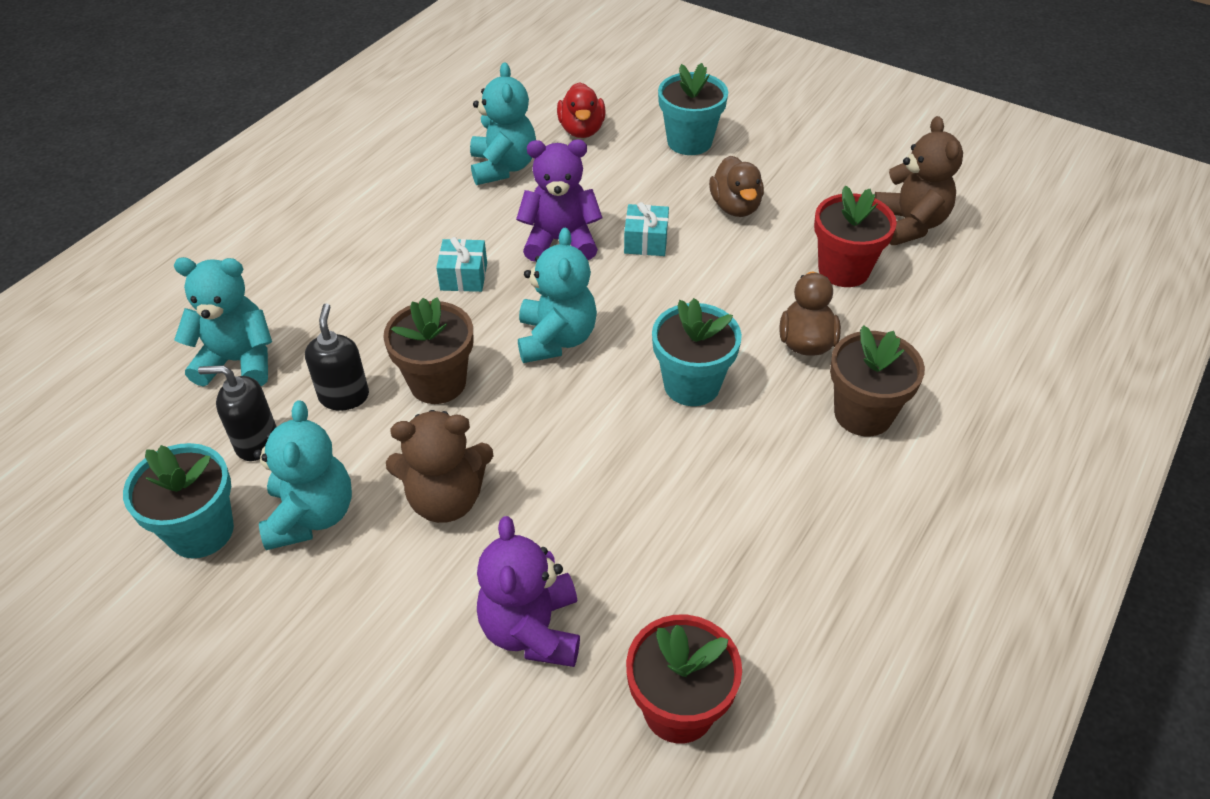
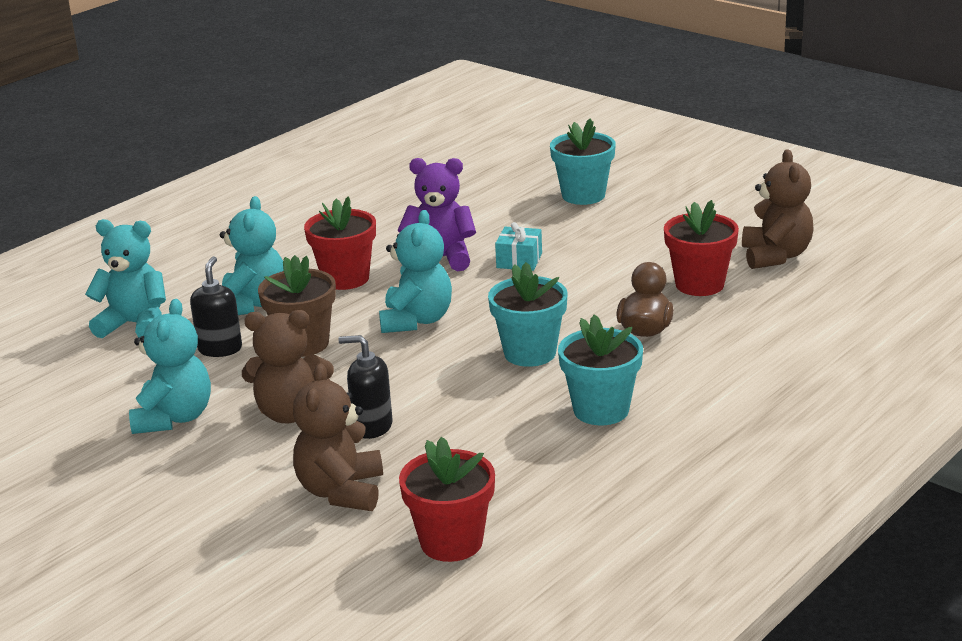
camera: 10 degrees right, 20 degrees down
turquoise flower pot [123,443,234,558] -> turquoise flower pot moved to [558,315,643,425]
black soap dispenser [198,365,276,461] -> black soap dispenser moved to [338,335,392,439]
turquoise gift [436,237,487,292] -> red flower pot [304,196,376,290]
turquoise teddy bear [470,62,536,185] -> turquoise teddy bear moved to [220,196,284,315]
purple teddy bear [477,516,580,667] -> brown teddy bear [293,363,383,511]
red duck [557,82,605,138] -> none
brown duck [709,156,764,217] -> none
brown flower pot [830,325,925,436] -> none

